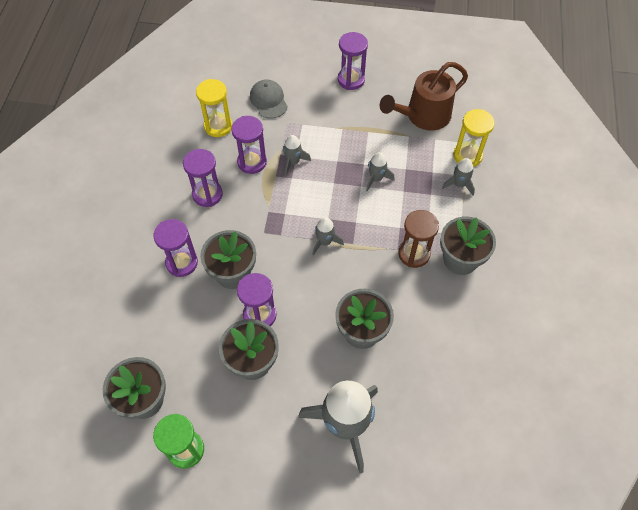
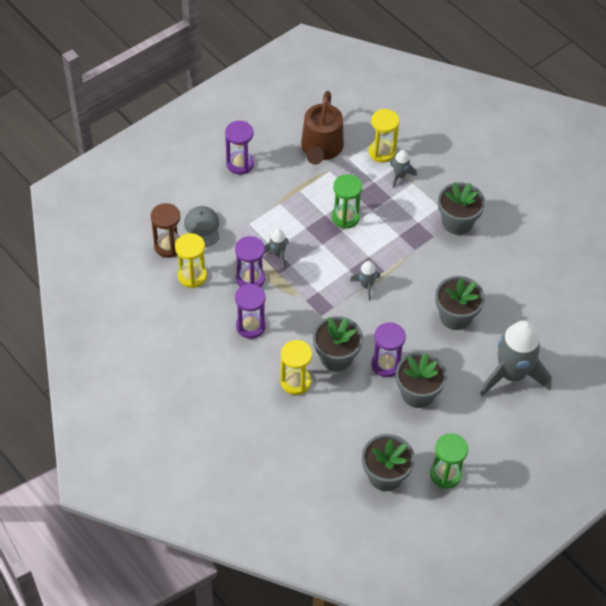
camera: 50 degrees left, 5 degrees down
purple hourglass [154,219,198,277] -> yellow hourglass [281,340,312,395]
grey cap [250,79,288,119] -> grey cap turned 60 degrees clockwise [184,206,220,247]
grey rocket [366,152,395,191] -> green hourglass [332,174,362,229]
brown hourglass [398,210,439,268] -> brown hourglass moved to [151,203,180,258]

